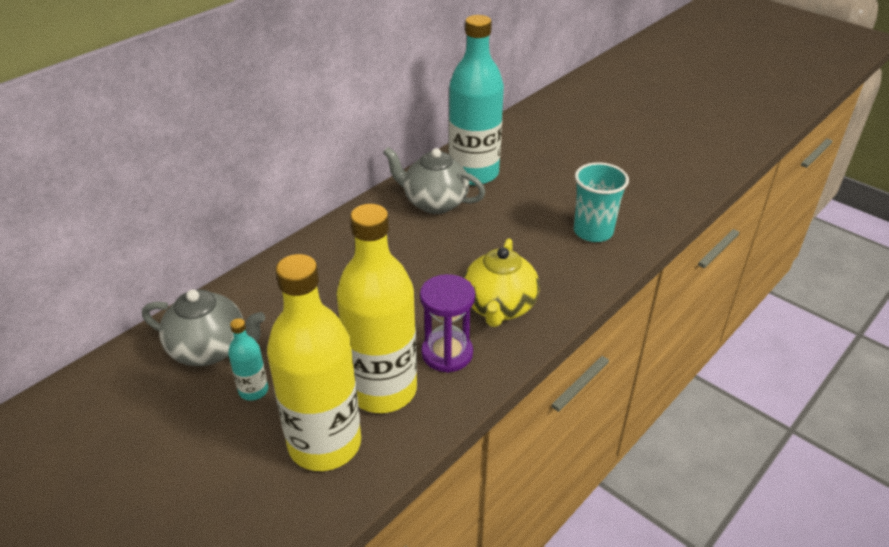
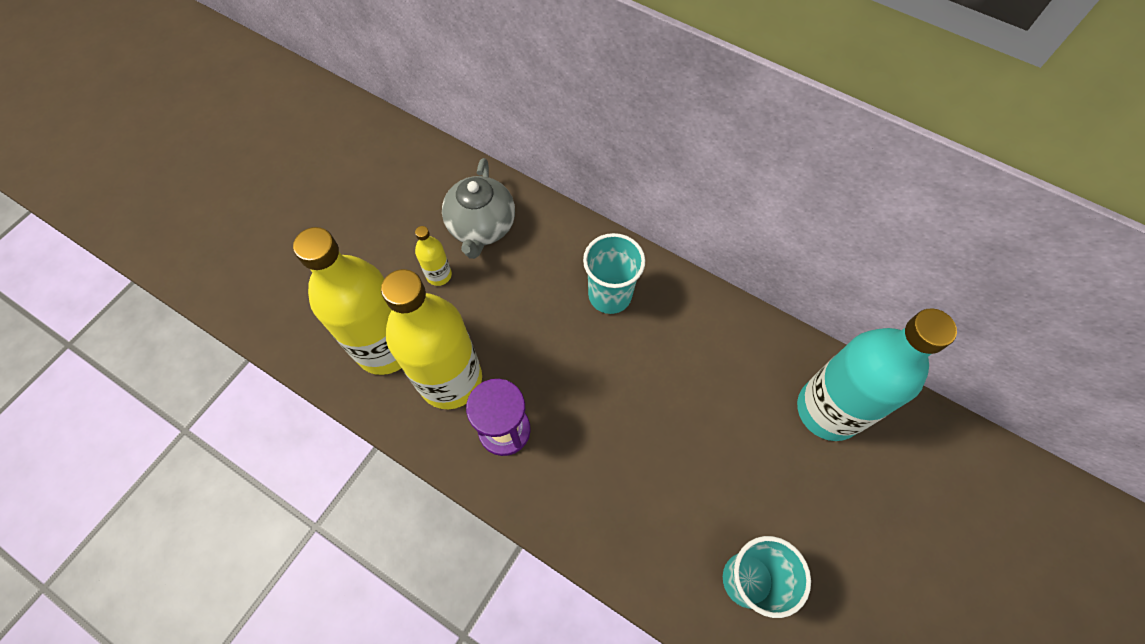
camera: 80 degrees right, 25 degrees up
turquoise bottle [228,318,268,401] -> yellow bottle [415,226,452,286]
grey teapot [383,147,486,214] -> none
yellow teapot [464,238,539,327] -> none
none -> turquoise cup [583,233,645,314]

